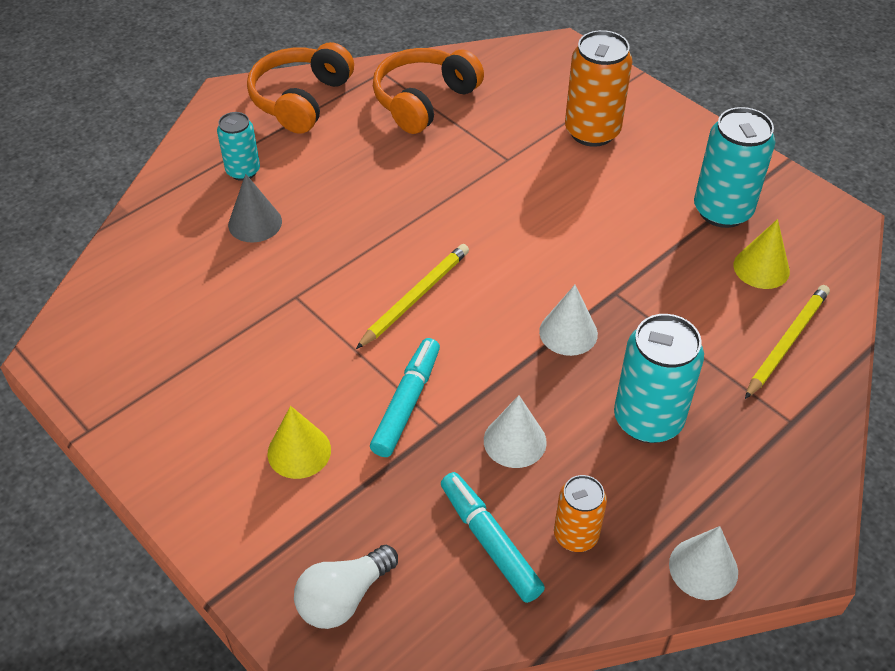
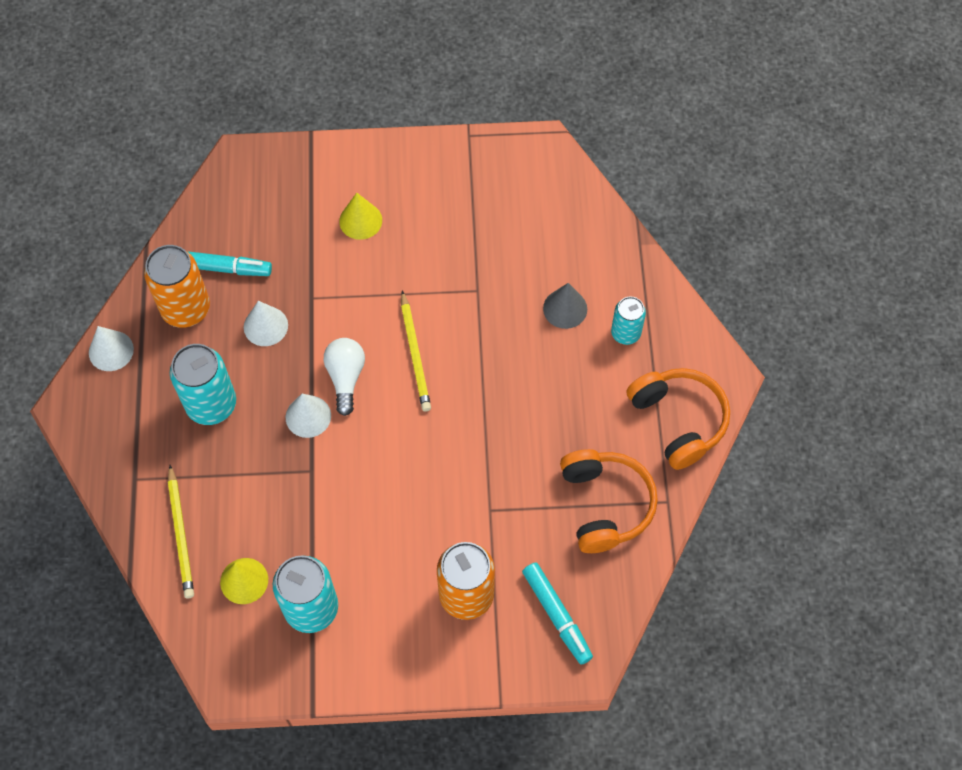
camera: 130 degrees right, 15 degrees up
white light bulb [294,545,398,629] -> white light bulb moved to [324,338,365,416]
turquoise marker [370,338,440,457] -> turquoise marker moved to [522,562,593,665]
orange can [554,475,607,552] -> orange can [144,245,210,328], size x1.68

